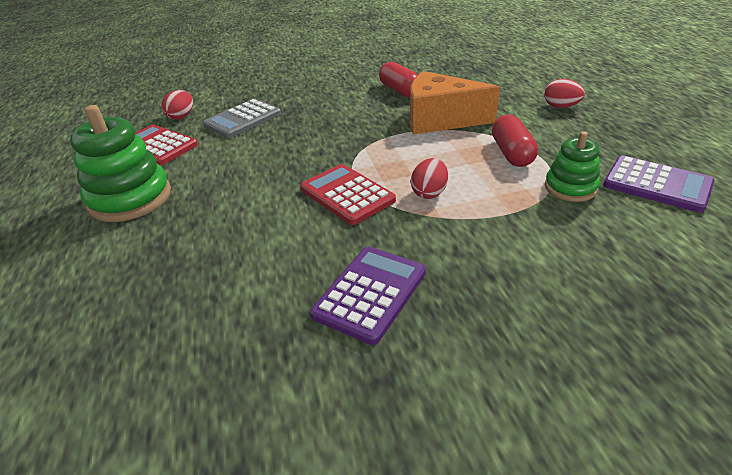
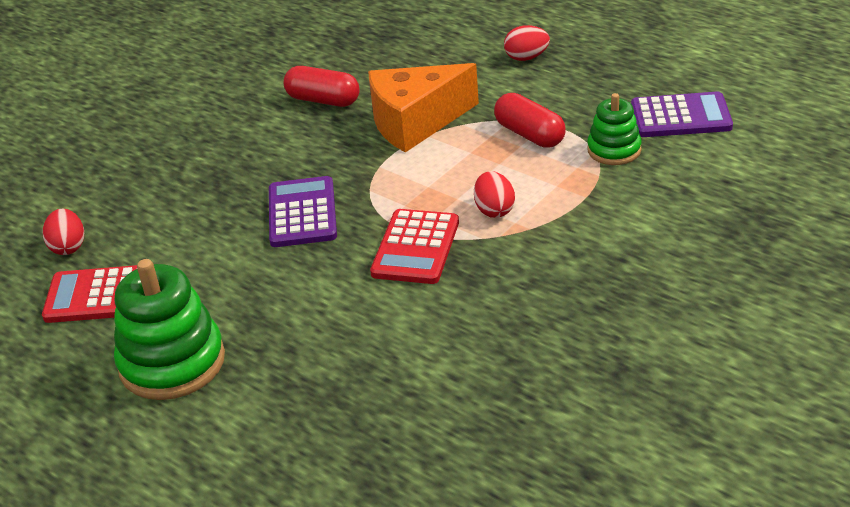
camera: 35 degrees left, 0 degrees up
grey calculator [203,99,281,138] -> none
red calculator [300,164,396,225] -> red calculator turned 90 degrees counterclockwise [370,209,459,284]
purple calculator [310,247,426,345] -> purple calculator moved to [269,176,337,247]

